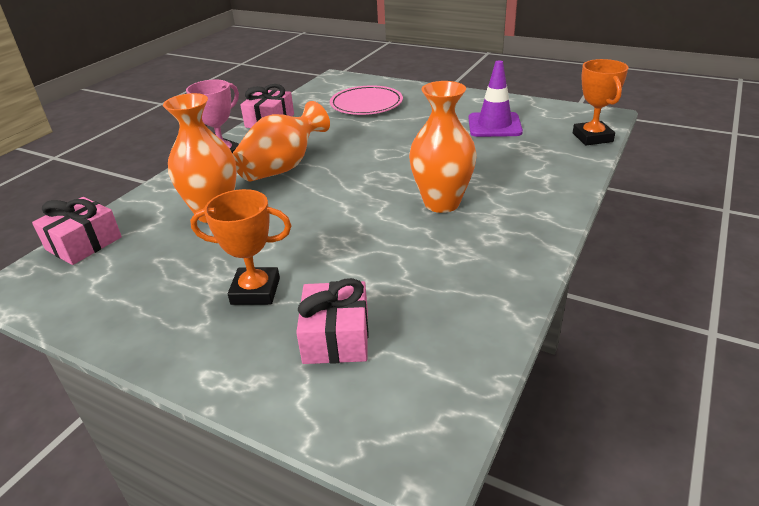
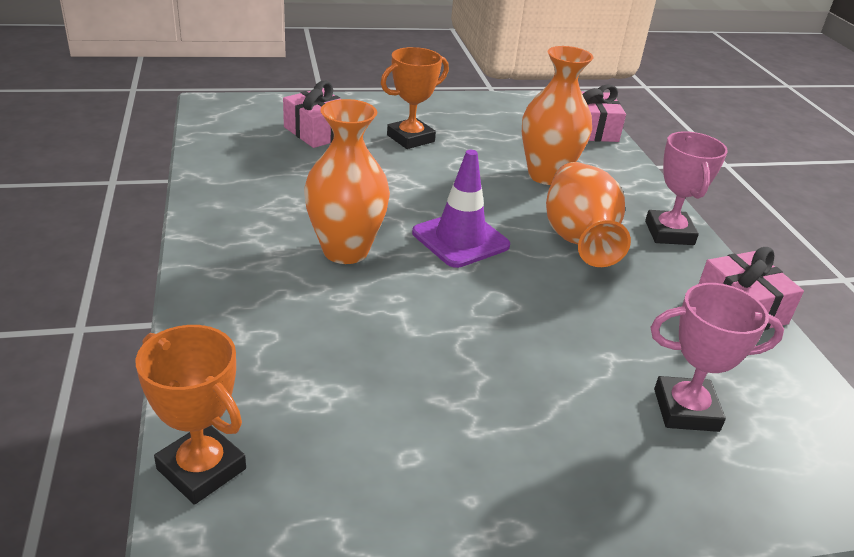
camera: 135 degrees right, 0 degrees up
pink plate [330,85,403,115] -> pink trophy [650,283,784,432]
purple traffic cone [469,60,523,137] -> purple traffic cone moved to [412,150,510,268]

